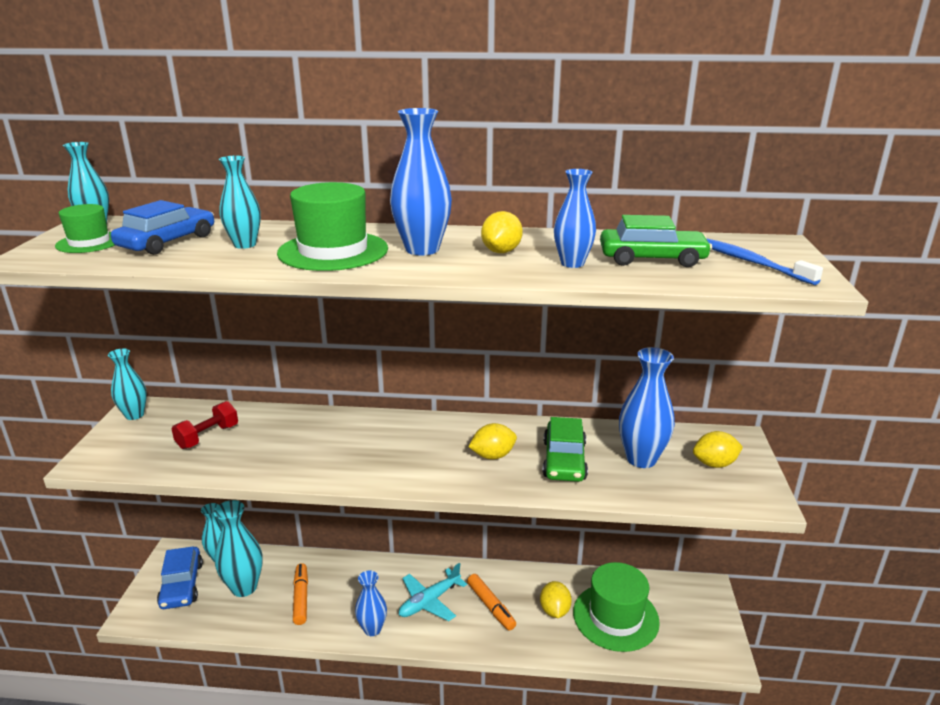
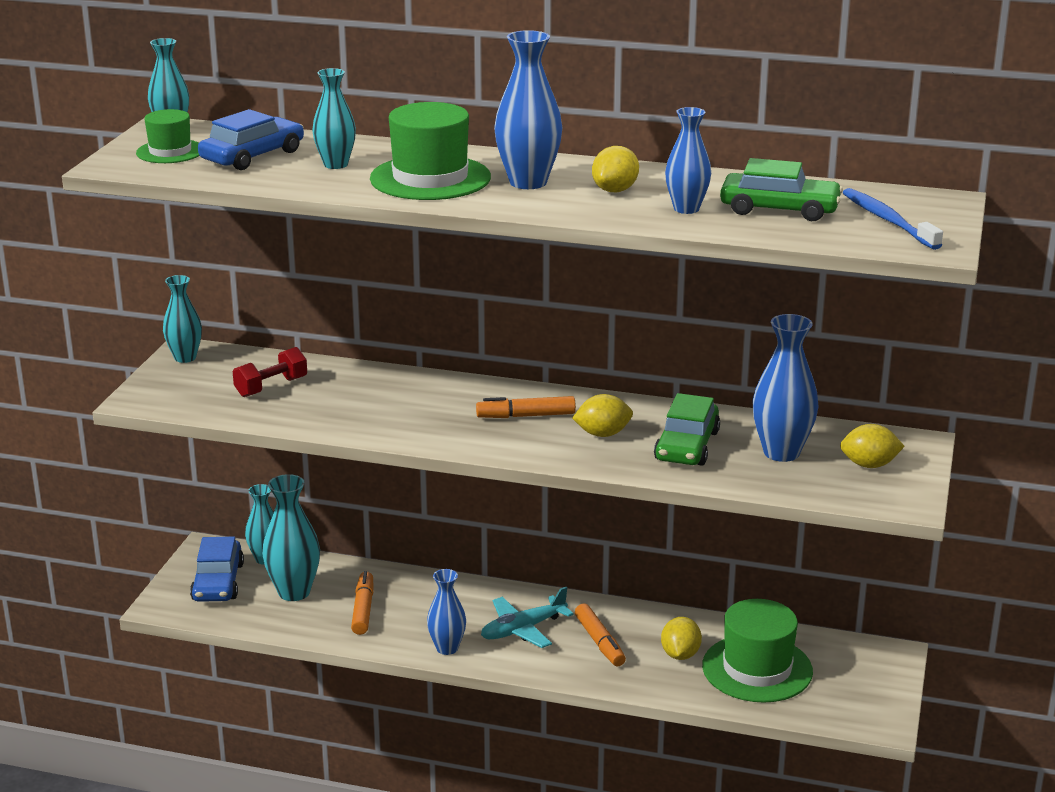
camera: 10 degrees right, 0 degrees up
none -> orange marker [476,396,576,418]

